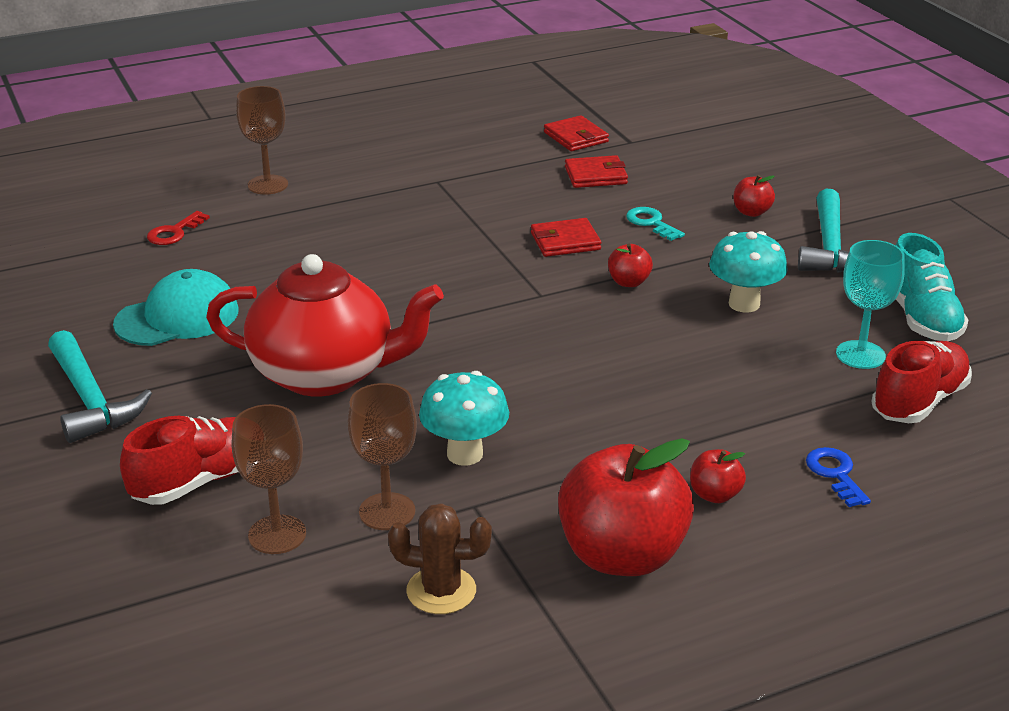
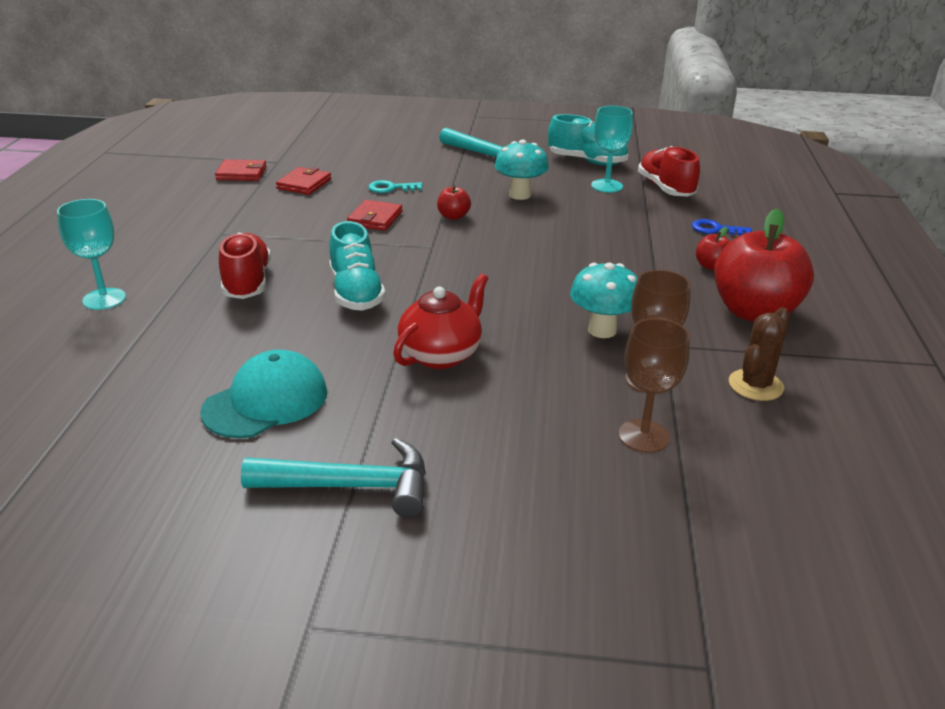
camera: 60 degrees left, 0 degrees up
turquoise cap [113,269,238,346] -> turquoise cap turned 45 degrees clockwise [200,350,327,438]
red shoe [120,416,238,505] -> red shoe moved to [219,232,271,299]
red key [147,211,210,245] -> none
red teapot [206,254,444,397] -> red teapot [393,274,488,369], size x0.64
brown goblet [236,86,288,195] -> turquoise goblet [57,199,126,310]
red apple [734,175,775,217] -> none
none -> turquoise shoe [329,221,386,311]

